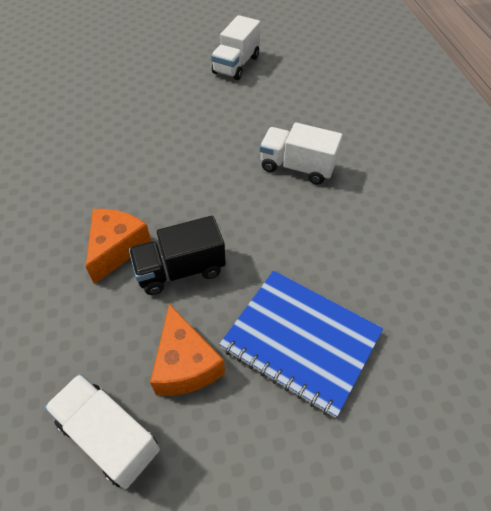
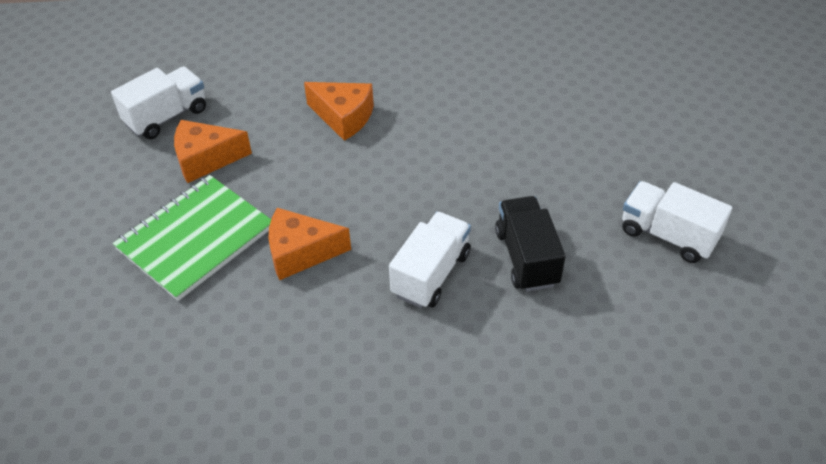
camera: 100 degrees right, 5 degrees down
black truck [129,216,226,295] -> black truck moved to [495,196,566,291]
blue notebook [219,270,383,418] -> green notebook [113,175,271,301]
none -> orange cheese [268,208,351,280]

